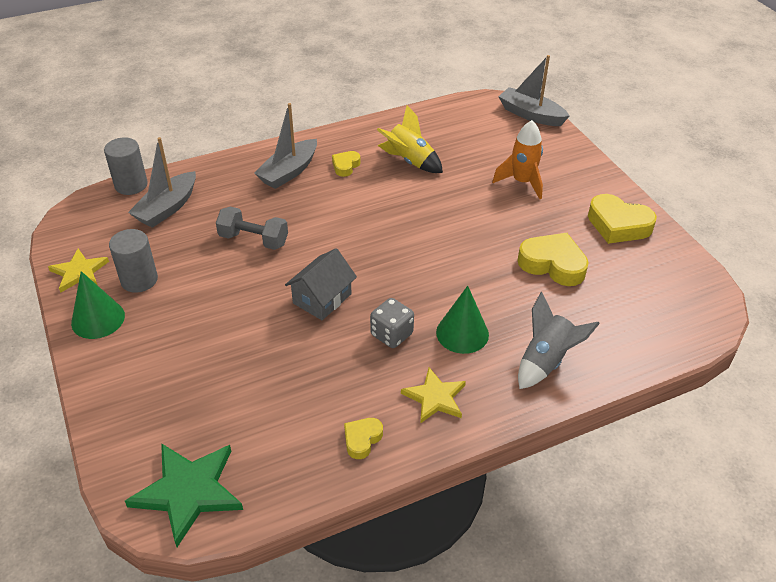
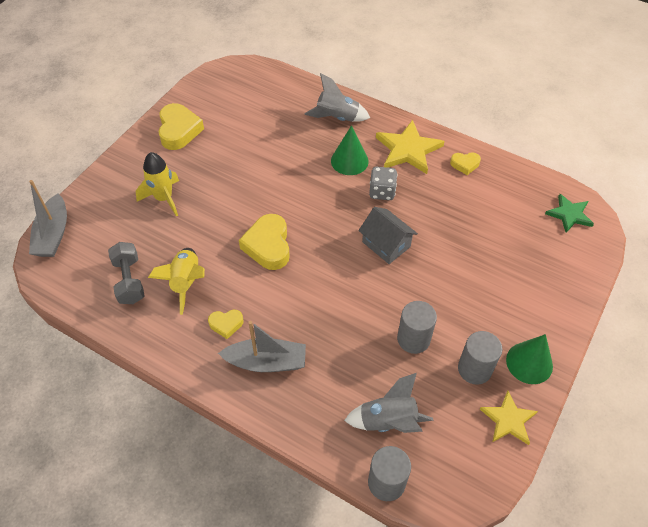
camera: 125 degrees left, 10 degrees up
green star [125,443,243,547] -> green star [545,194,594,233], size x0.64
grey boat [128,137,196,228] -> grey rocket [344,373,433,433]
grey dumbbell [216,207,288,250] -> grey dumbbell moved to [108,242,145,304]
grey house [285,248,357,320] -> grey house turned 45 degrees clockwise [359,207,418,264]
yellow star [401,367,466,424] -> yellow star [376,120,445,174], size x1.57
orange rocket [492,120,543,199] -> yellow rocket [136,152,179,216]
yellow heart [517,233,589,286] -> yellow heart moved to [239,214,290,270]
none -> grey cylinder [397,301,437,354]

